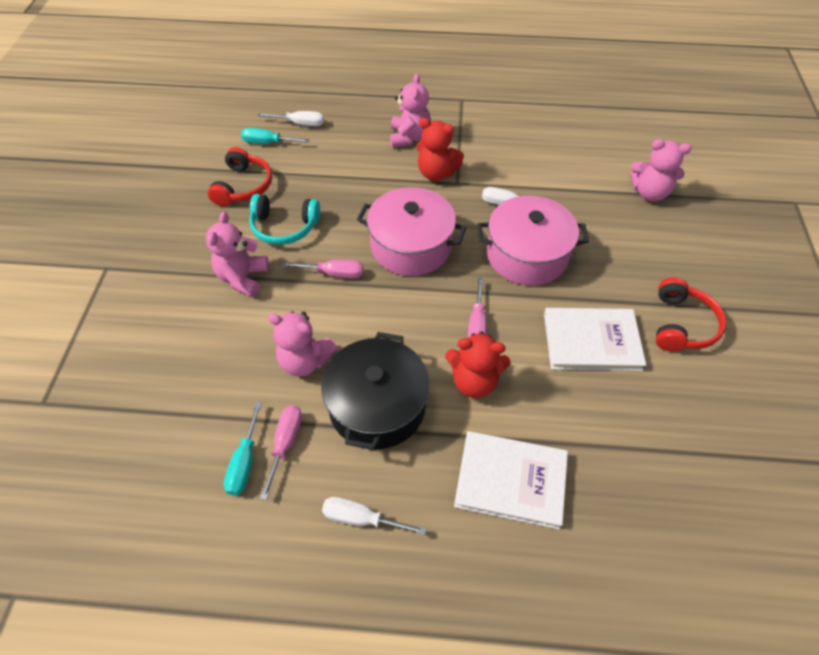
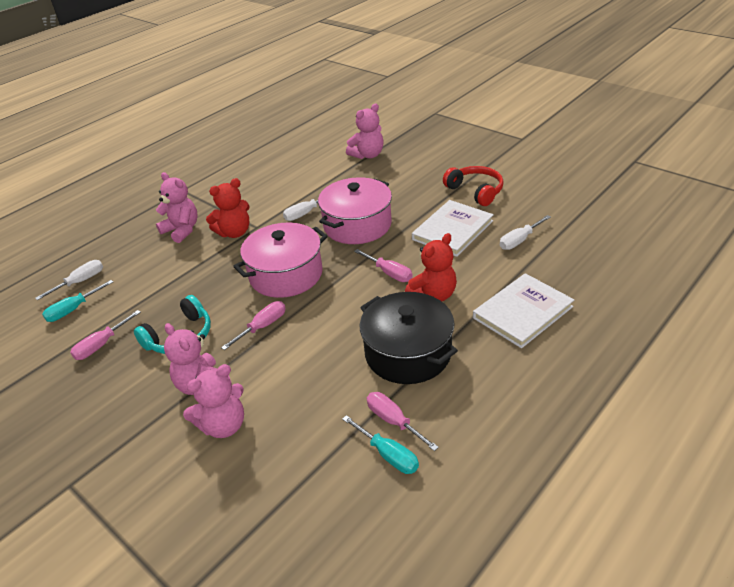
camera: 50 degrees left, 15 degrees down
red headphones [208,147,272,206] -> pink screwdriver [70,310,141,360]
pink teddy bear [268,312,337,377] -> pink teddy bear moved to [183,364,244,438]
white screwdriver [322,497,427,535] -> white screwdriver moved to [500,215,551,250]

